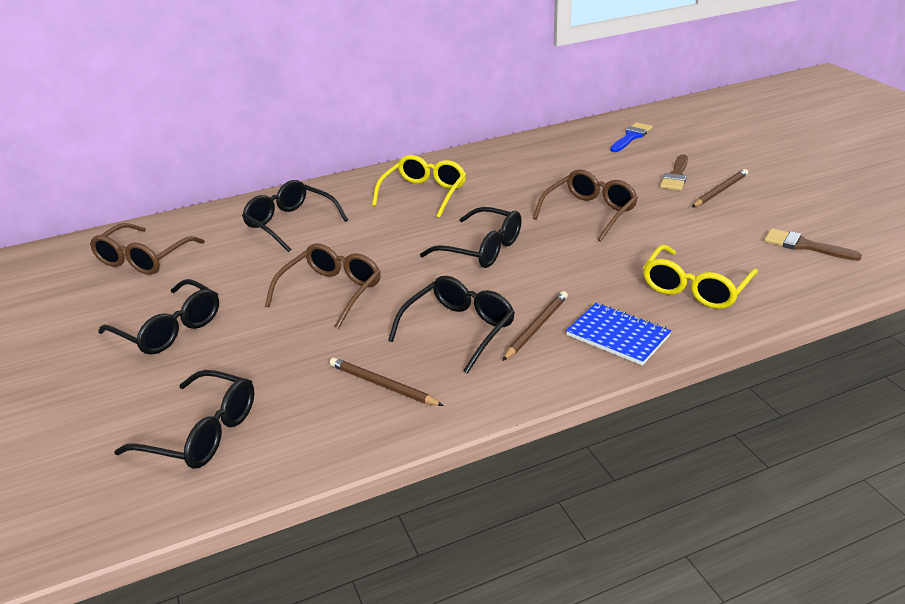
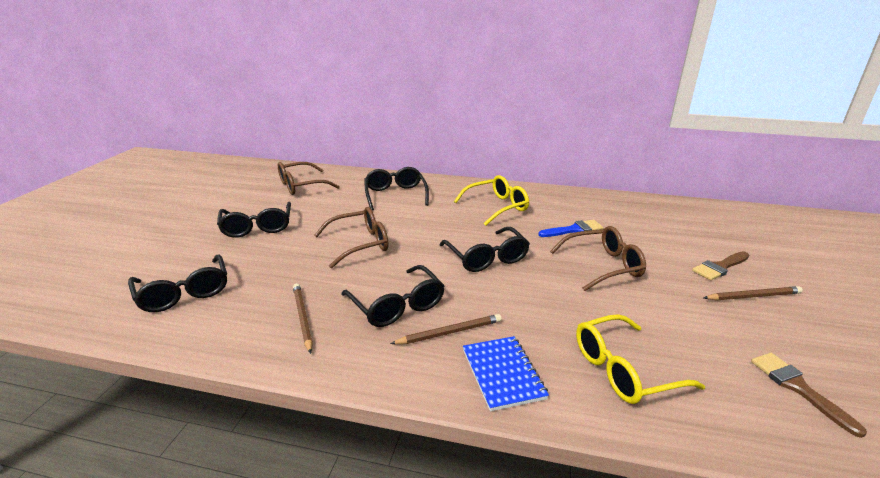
camera: 35 degrees right, 5 degrees down
black glasses [388,276,515,374] -> black glasses turned 75 degrees clockwise [341,265,445,327]
blue brush [610,122,653,152] -> blue brush moved to [538,220,603,237]

